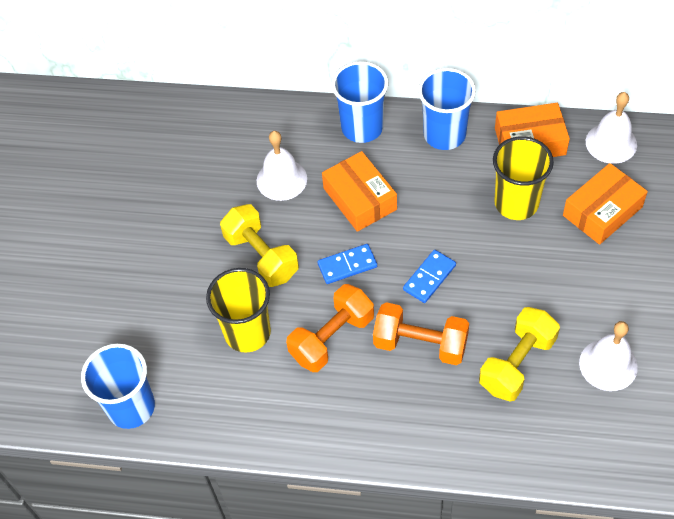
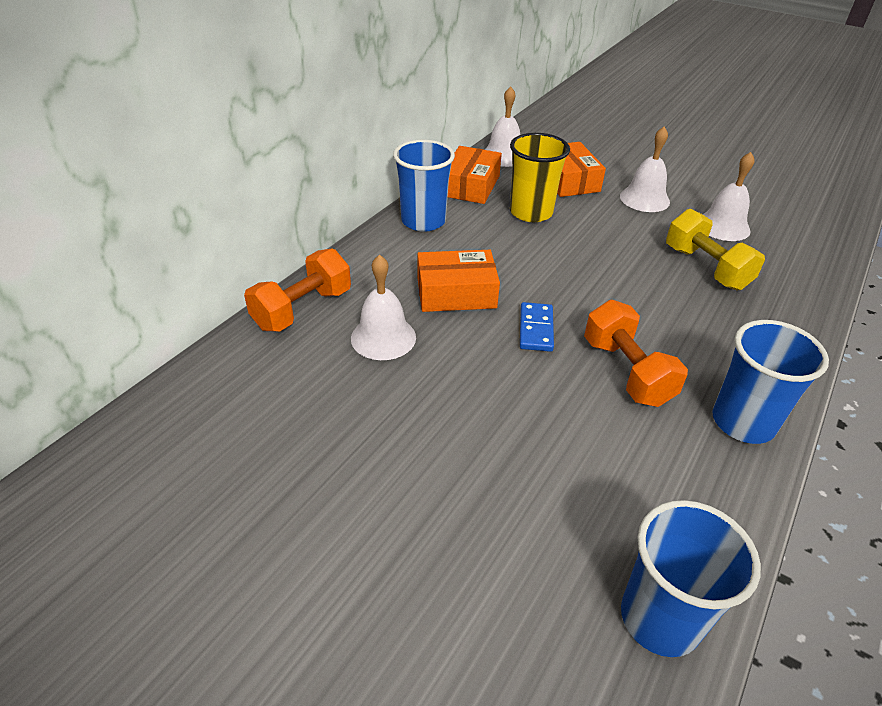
camera: 70 degrees left, 15 degrees down
yellow cup [206,268,271,353] -> none
yellow dumbbell [220,204,299,287] -> none
blue cup [332,61,388,143] -> blue cup moved to [712,320,829,444]
orange dumbbell [373,302,469,365] -> orange dumbbell moved to [244,248,351,332]
blue domino [403,250,456,303] -> none
none -> white bell [620,127,670,212]

